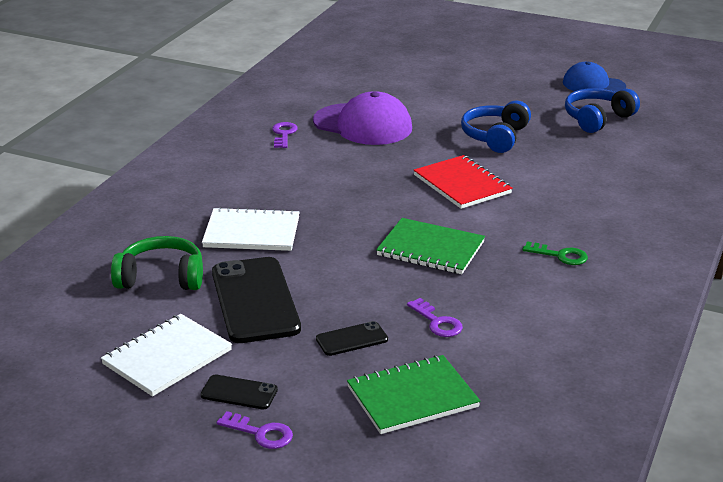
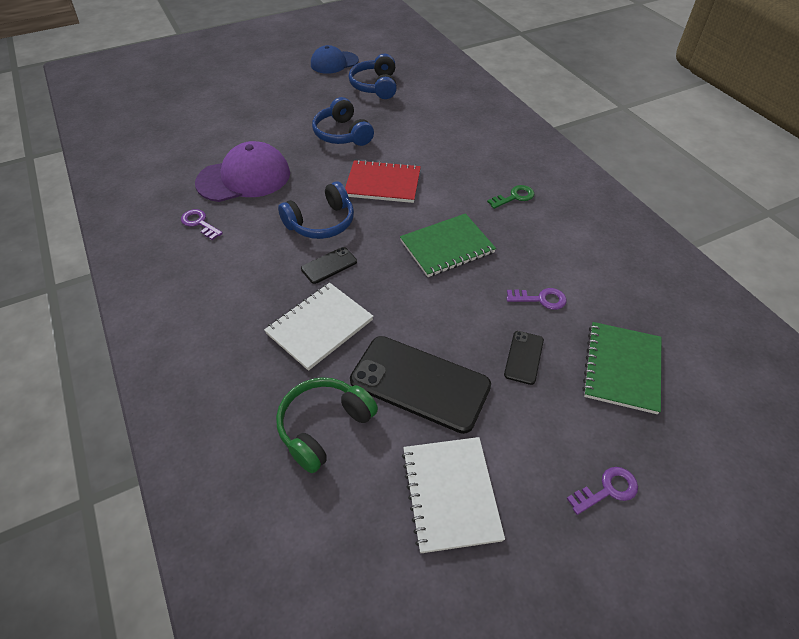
camera: 50 degrees left, 20 degrees up
black phone [201,374,278,409] -> black phone moved to [301,247,357,284]
none -> blue headphones [278,181,354,239]

